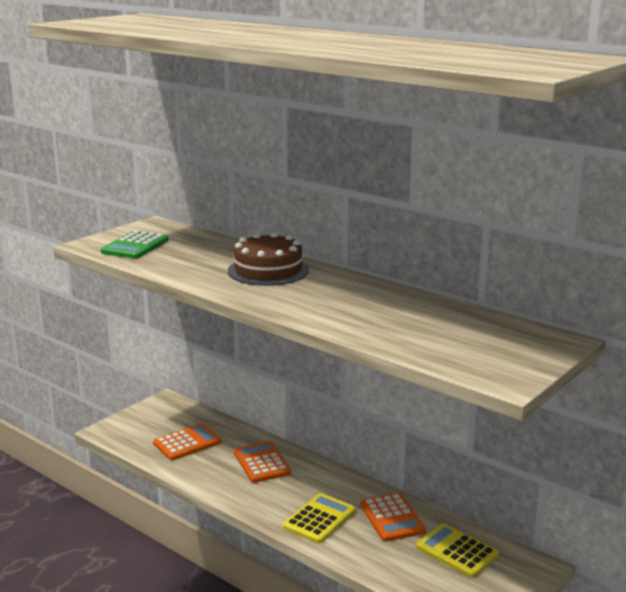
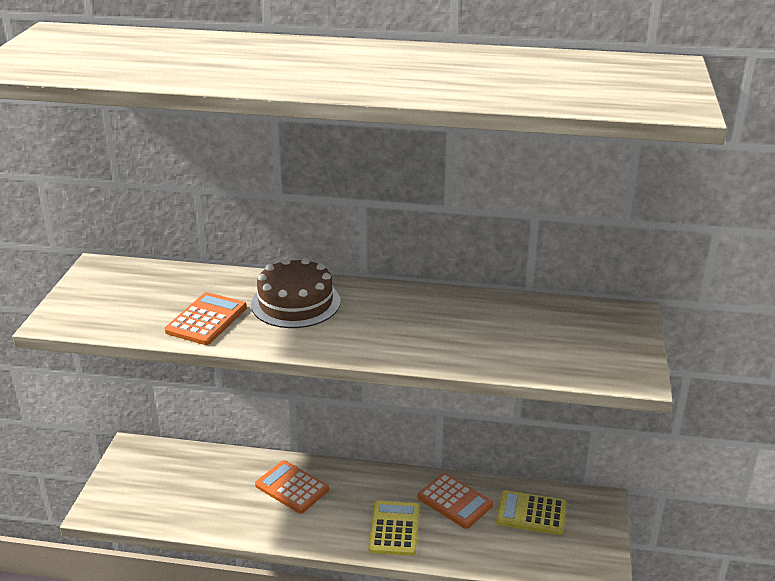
camera: 30 degrees left, 10 degrees up
green calculator [101,231,169,259] -> none
orange calculator [153,423,221,460] -> orange calculator moved to [165,292,247,345]

